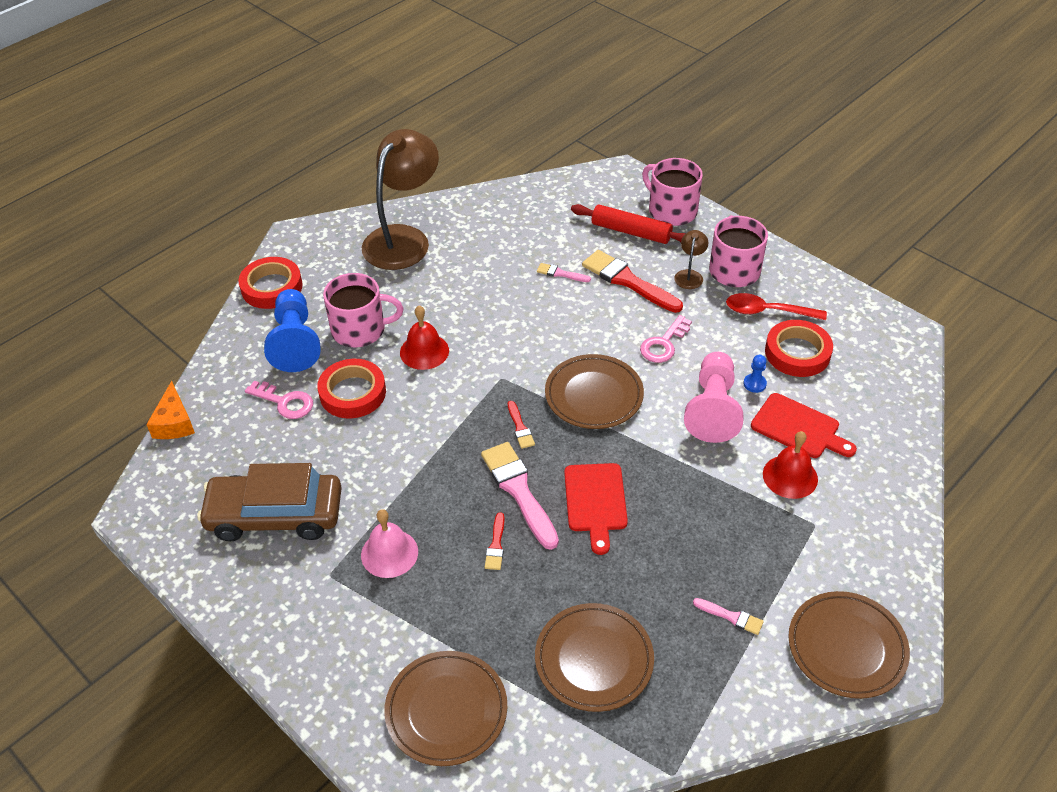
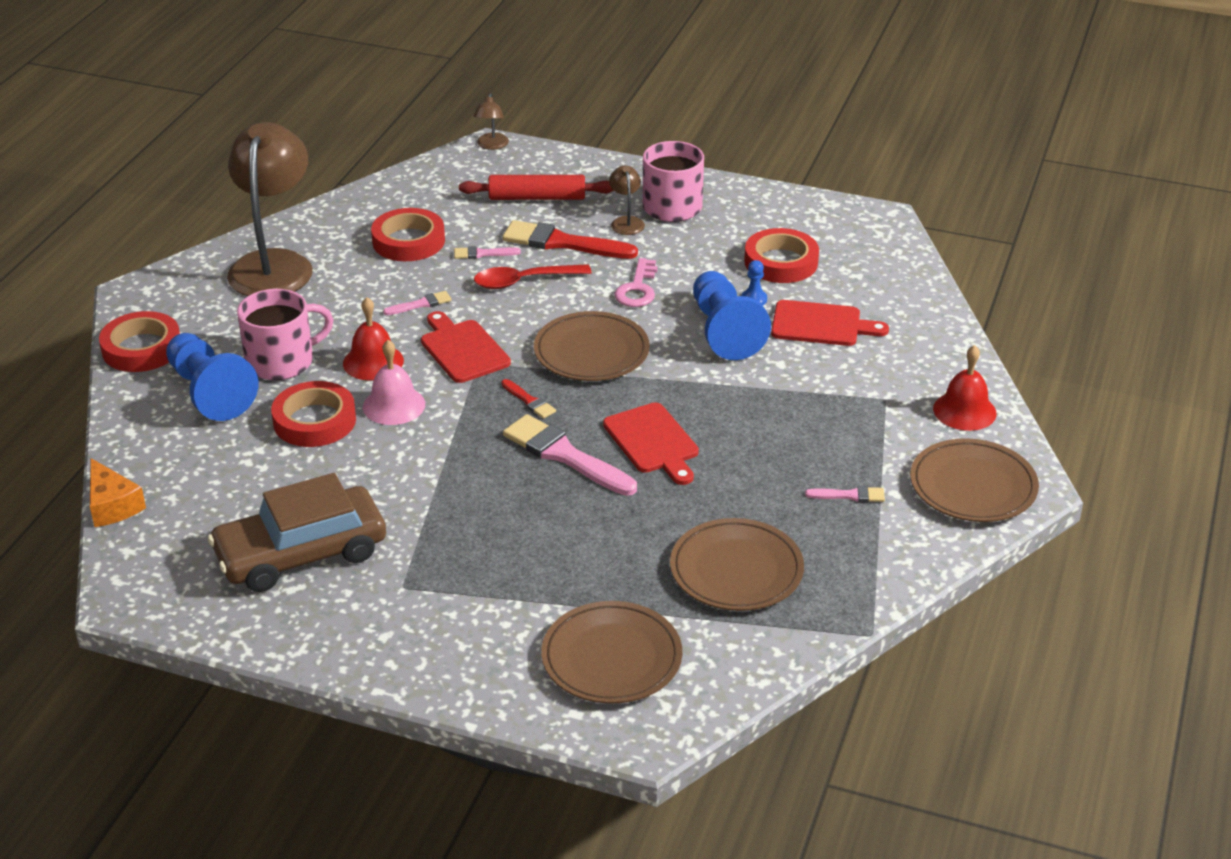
camera: 25 degrees left, 10 degrees down
pink key [245,381,313,419] -> none
pink bell [361,509,418,578] -> pink bell moved to [363,340,425,425]
red brush [485,512,504,570] -> none
pink mug [642,158,703,226] -> none
pink pawn [684,352,744,443] -> blue pawn [693,271,771,360]
red spoon [726,293,827,320] -> red spoon moved to [474,264,592,289]
red bell [763,431,818,499] -> red bell moved to [933,345,997,431]
none -> red tape [371,208,445,261]
none -> pink brush [383,291,451,315]
none -> red cutting board [421,311,511,383]
none -> brown lamp [474,93,509,150]

